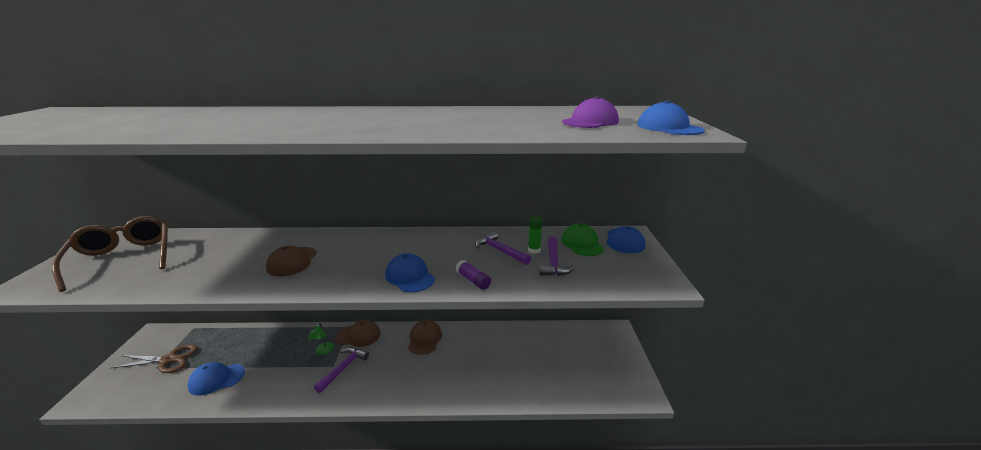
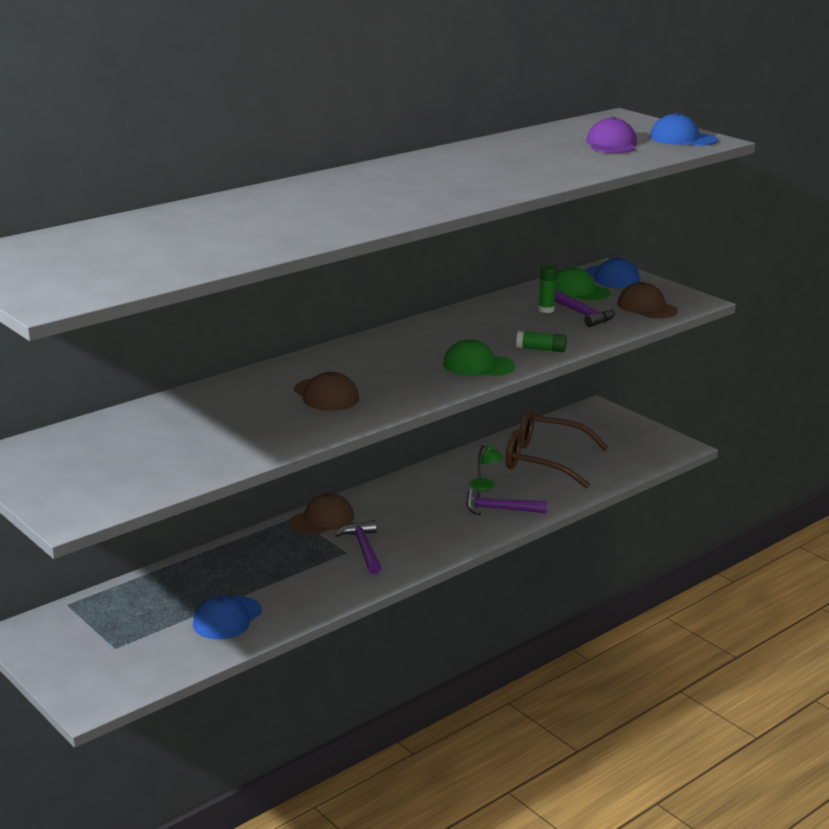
camera: 40 degrees left, 0 degrees up
brown glasses [52,216,168,292] -> brown glasses moved to [505,411,609,488]
brown scissors [111,344,198,373] -> none
green lamp [308,323,334,354] -> green lamp moved to [469,444,504,491]
blue cap [385,253,435,292] -> green cap [443,339,515,376]
brown cap [408,320,442,355] -> brown cap moved to [617,282,678,319]
purple glue stick [456,260,491,290] -> green glue stick [516,331,567,352]
purple hammer [475,231,531,265] -> purple hammer moved to [466,488,547,515]

